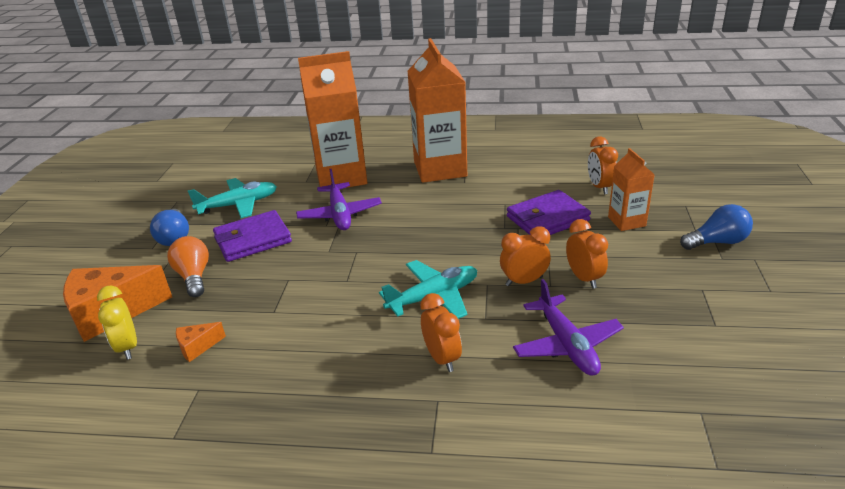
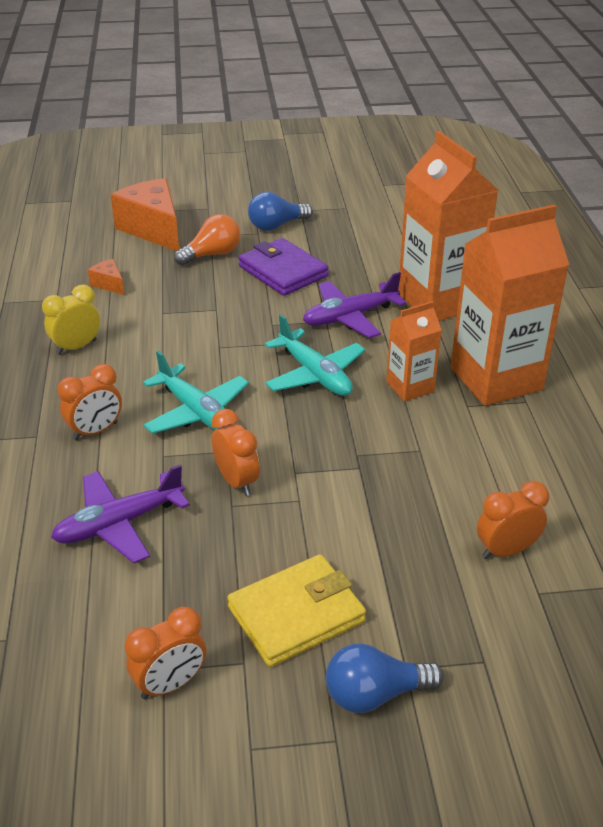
camera: 75 degrees right, 5 degrees up
yellow clock [97,286,137,360] -> yellow clock moved to [42,284,100,355]
turquoise plane [188,178,277,218] -> turquoise plane moved to [265,314,365,396]
purple wallet [507,190,591,235] -> none
orange clock [566,219,608,289] -> orange clock moved to [125,607,206,700]
orange carton [608,148,655,231] -> orange carton moved to [386,301,442,401]
blue light bulb [680,204,753,250] -> blue light bulb turned 105 degrees clockwise [326,643,444,713]
none -> yellow wallet [227,554,366,667]

